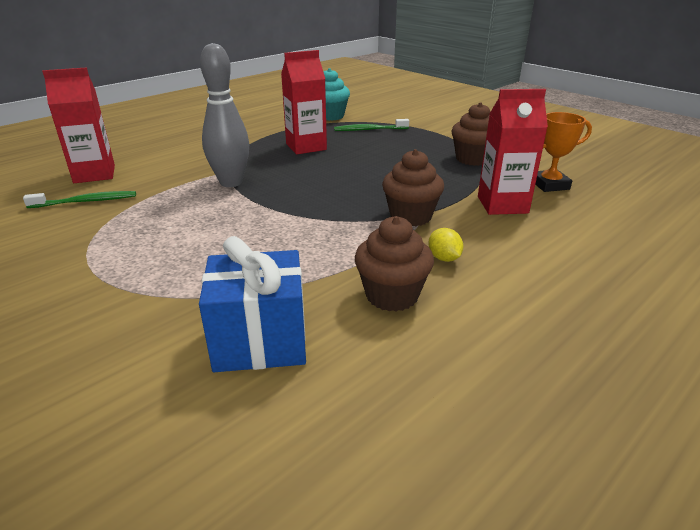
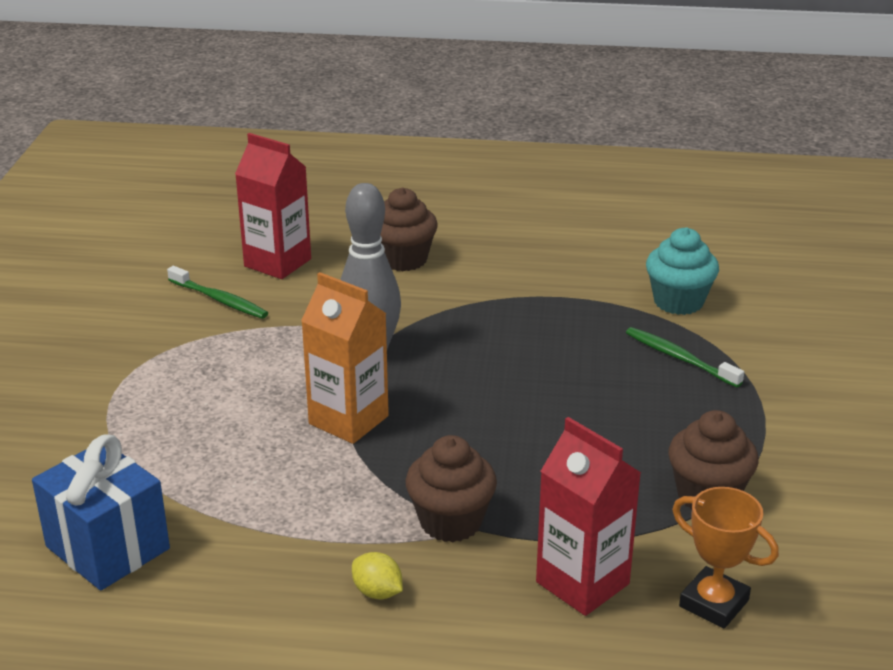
camera: 50 degrees right, 0 degrees up
red carton [281,50,327,154] -> none
brown cupcake [355,216,434,311] -> brown cupcake moved to [381,187,438,271]
yellow lemon [428,228,463,262] -> yellow lemon turned 75 degrees counterclockwise [352,552,403,599]
none -> orange carton [301,272,389,444]

